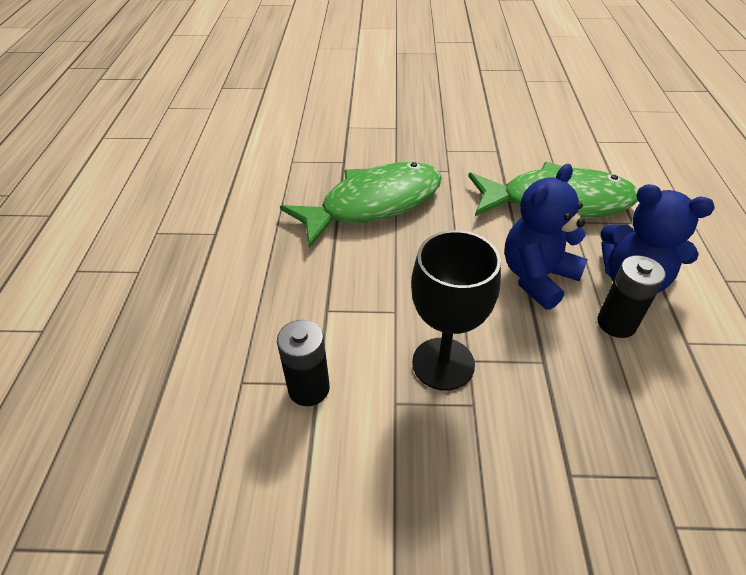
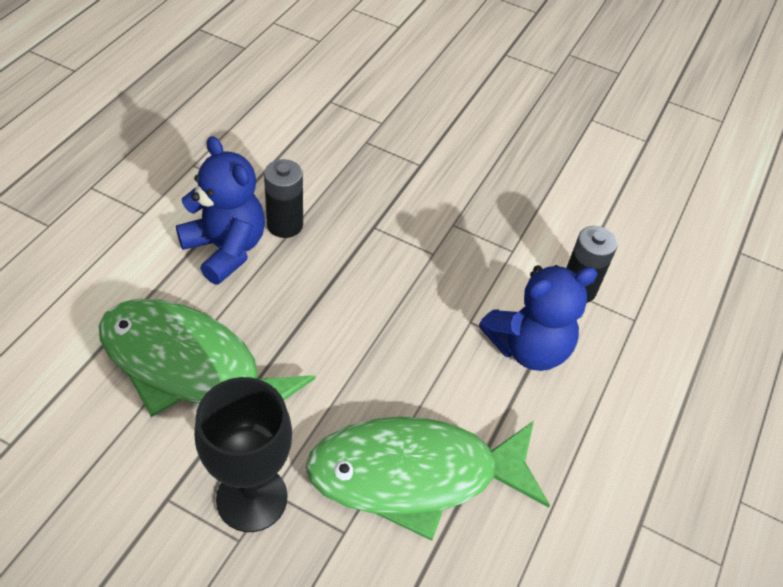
camera: 160 degrees left, 5 degrees up
black goblet [411,230,501,391] -> black goblet moved to [194,377,292,532]
blue teddy bear [504,164,588,310] -> blue teddy bear moved to [479,265,598,371]

